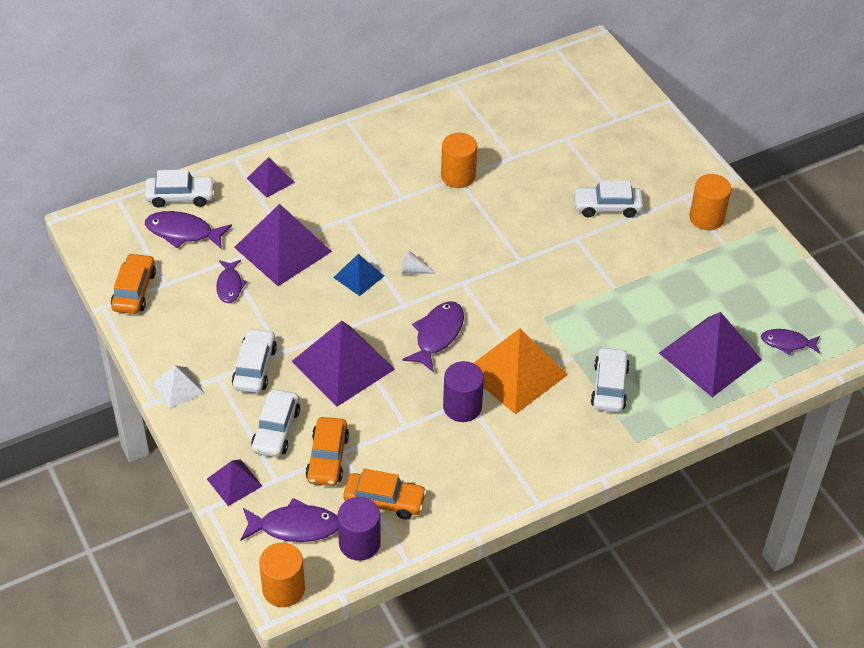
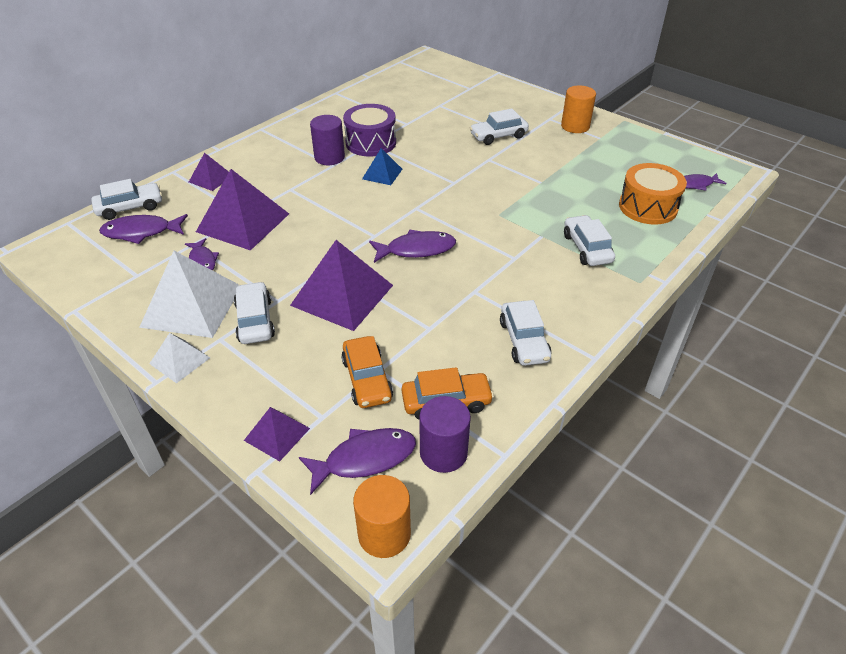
camera: 20 degrees left, 5 degrees down
orange car [111,253,156,314] -> none
white car [251,389,300,457] -> white car moved to [500,300,551,366]
blue pyramid [333,254,384,296] -> blue pyramid moved to [362,148,402,185]
white cone [400,251,436,274] -> none
purple fish [402,301,464,372] -> purple fish turned 75 degrees clockwise [369,230,456,263]
orange cylinder [441,133,477,188] -> purple drum [343,104,396,156]
purple cylinder [443,361,484,422] -> purple cylinder moved to [310,115,345,165]
orange pyramid [474,328,568,414] -> none
purple pyramid [659,312,762,397] -> orange drum [619,163,687,224]
none -> white pyramid [139,251,239,338]

